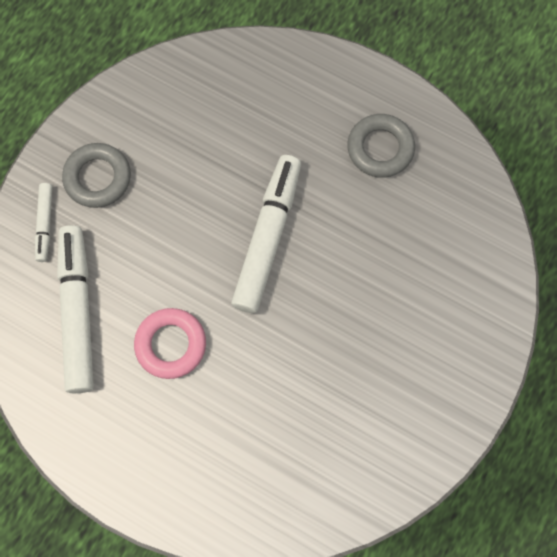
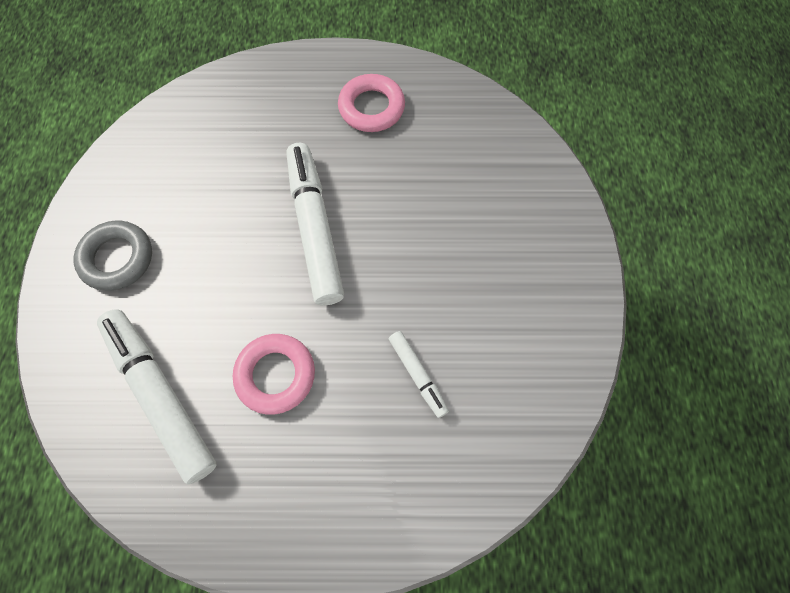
camera: 30 degrees left, 5 degrees down
white marker [35,183,52,262] -> white marker moved to [389,331,449,418]
grey ring [347,114,415,178] -> pink ring [338,74,405,132]

